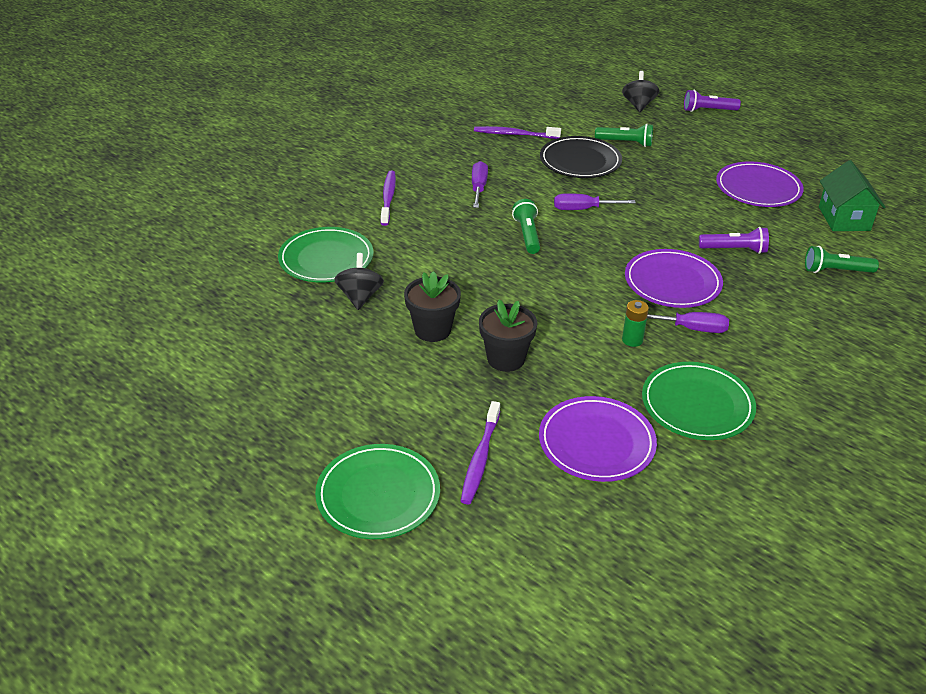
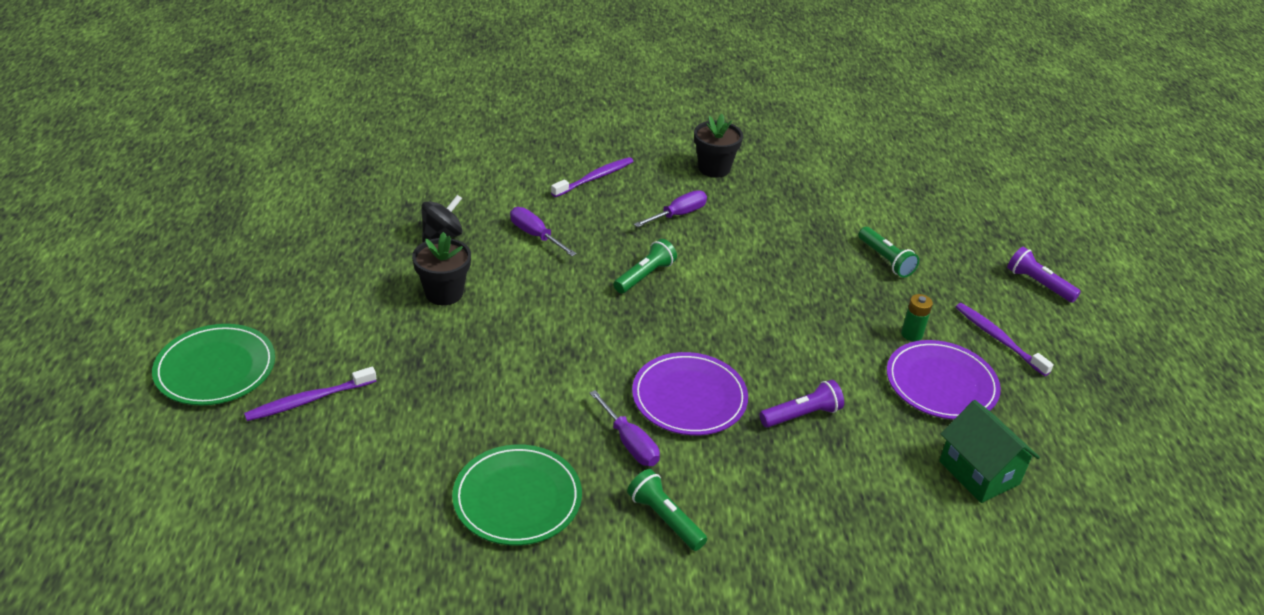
camera: 45 degrees right, 0 degrees up
green plate [278,227,374,283] -> none
purple toothbrush [474,126,561,139] -> purple toothbrush moved to [956,303,1054,376]
black flower pot [479,300,537,372] -> black flower pot moved to [694,114,743,178]
purple plate [539,396,657,482] -> none
black plate [540,136,622,178] -> none
purple screwdriver [554,193,636,210] -> purple screwdriver moved to [510,207,577,256]
black spinning top [622,71,659,112] -> none
green battery [622,300,649,347] -> green battery moved to [901,294,933,342]
purple flashlight [699,227,769,254] -> purple flashlight turned 75 degrees counterclockwise [759,380,844,428]
green flashlight [805,246,879,273] -> green flashlight moved to [627,469,707,551]
green house [819,160,885,231] -> green house turned 75 degrees counterclockwise [939,400,1040,503]

